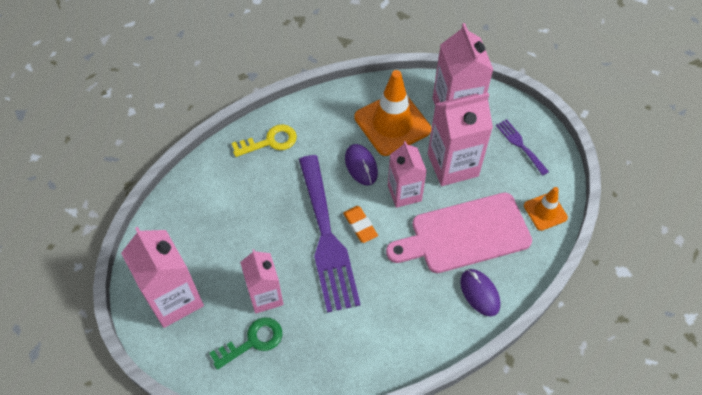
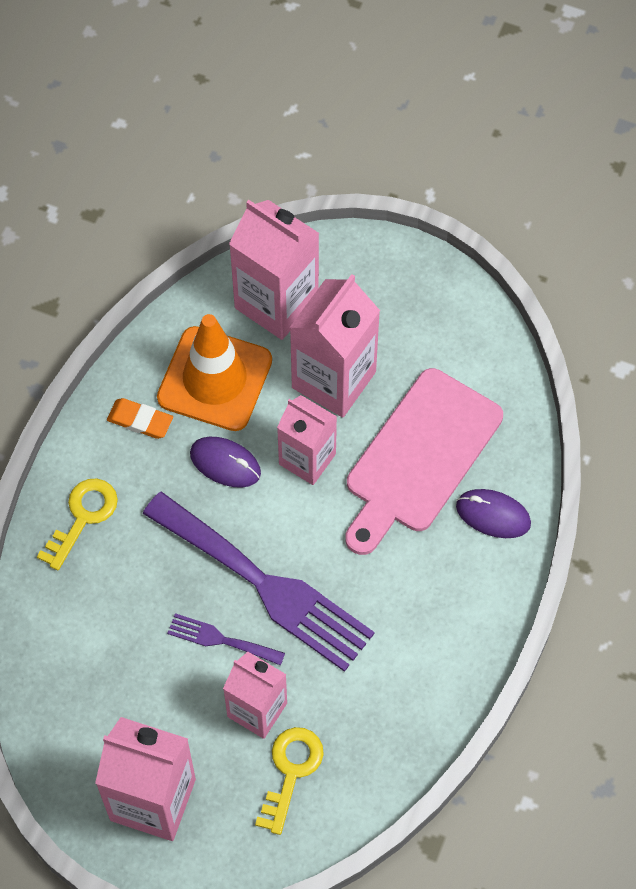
camera: 40 degrees left, 5 degrees up
green key [209,317,282,370] -> yellow key [255,727,324,835]
orange eraser [343,206,378,243] -> orange eraser moved to [107,398,173,439]
purple fork [496,119,549,176] -> purple fork moved to [167,613,285,665]
orange traffic cone [524,187,568,231] -> none

